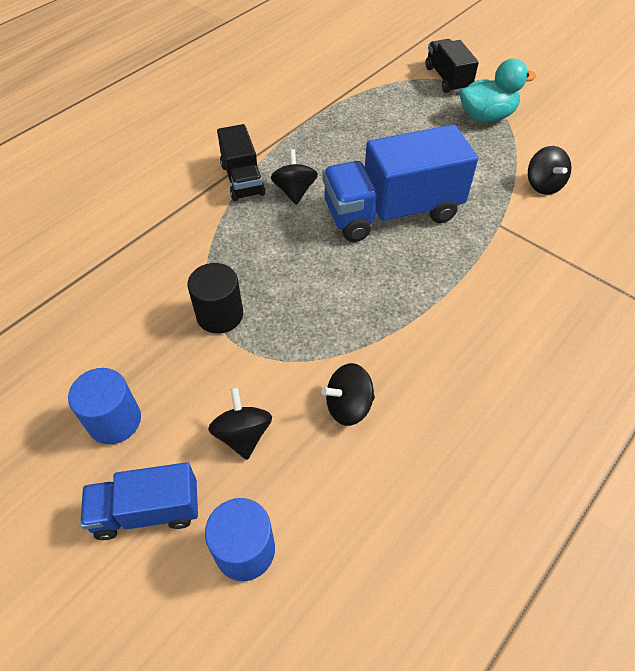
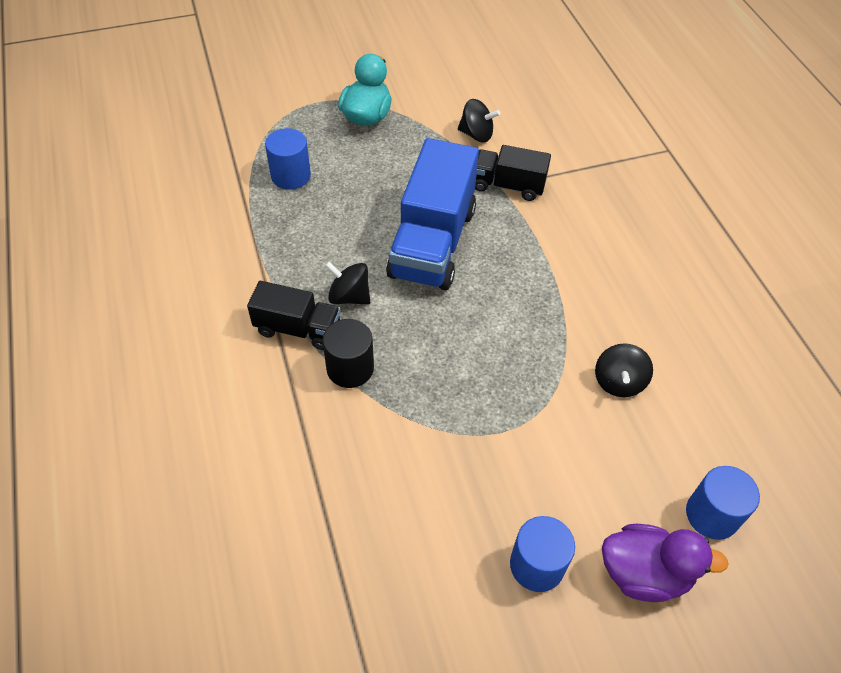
camera: 60 degrees left, 0 degrees up
blue truck [80,462,198,540] -> purple duck [602,524,729,602]
black cylinder [187,263,243,334] -> black cylinder moved to [322,319,374,388]
black spinning top [208,387,272,460] -> none
black truck [425,39,479,93] -> black truck moved to [475,145,551,201]
none -> blue cylinder [265,128,311,190]

